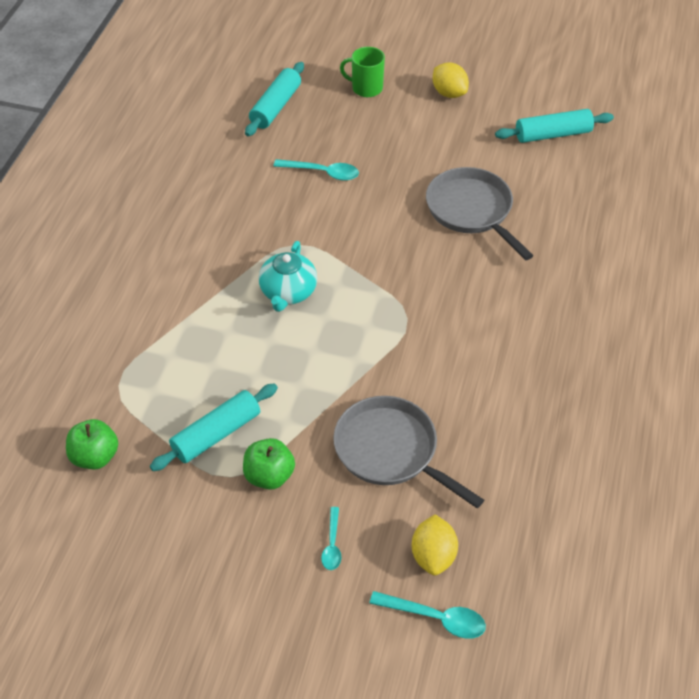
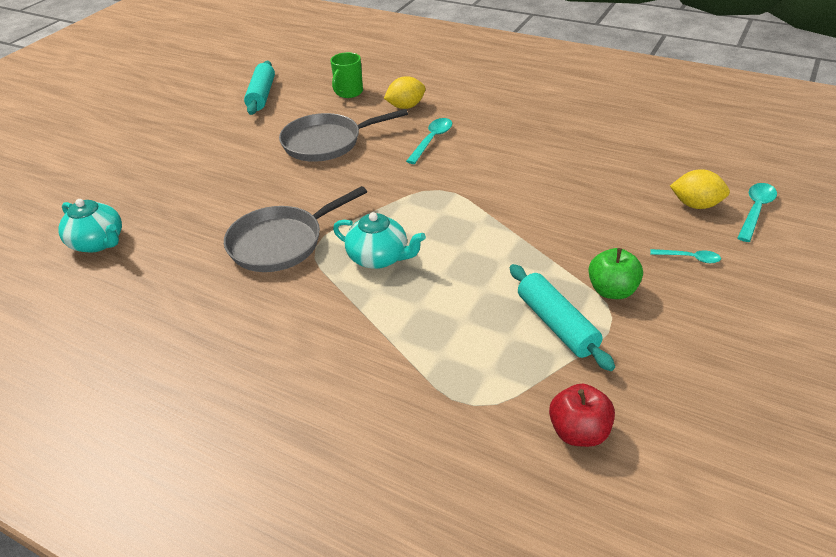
camera: 75 degrees left, 10 degrees down
green apple [66,419,118,469] -> red apple [549,384,615,447]
turquoise rolling pin [245,62,304,136] -> turquoise teapot [58,199,122,253]
turquoise spoon [273,159,359,181] -> turquoise spoon moved to [406,118,452,164]
grey pan [333,396,484,508] -> grey pan moved to [224,186,367,272]
green mug [340,47,385,97] -> green mug moved to [331,52,363,98]
yellow lemon [433,63,469,98] -> yellow lemon moved to [384,76,426,109]

